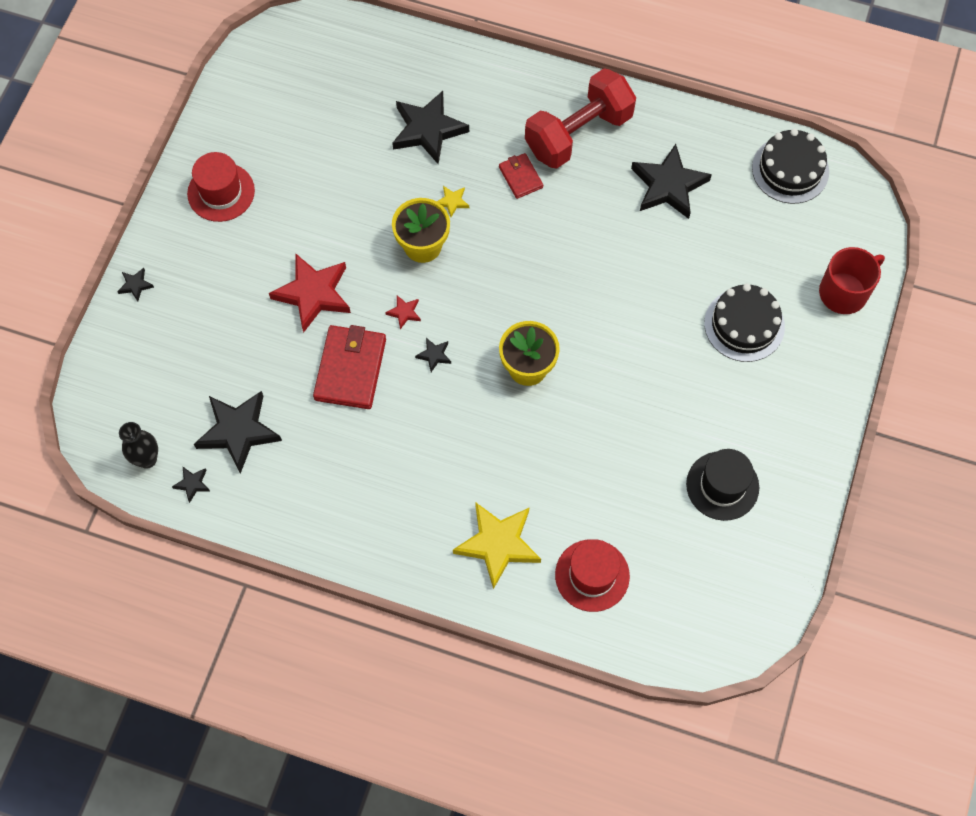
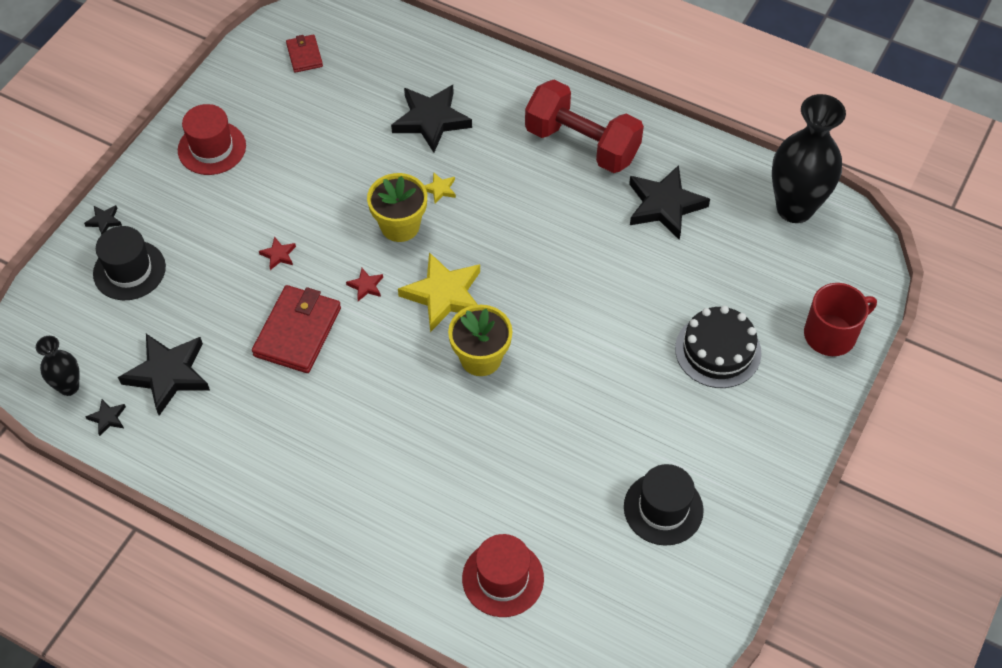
camera: 10 degrees right, 10 degrees down
red star [269,254,351,333] -> red star [259,237,296,270], size x0.44
black star [415,338,451,372] -> none
yellow star [453,502,541,589] -> yellow star moved to [398,252,480,332]
red wallet [499,153,543,199] -> red wallet moved to [286,35,323,73]
red dumbbell [525,68,636,169] -> red dumbbell turned 60 degrees clockwise [525,80,644,173]
black cake [752,129,829,204] -> black vase [772,94,846,223]
none -> black hat [93,226,166,300]

